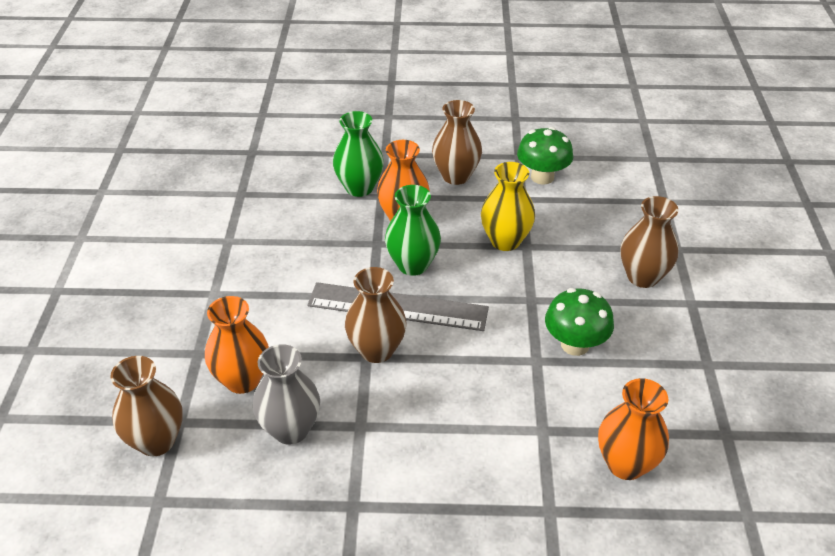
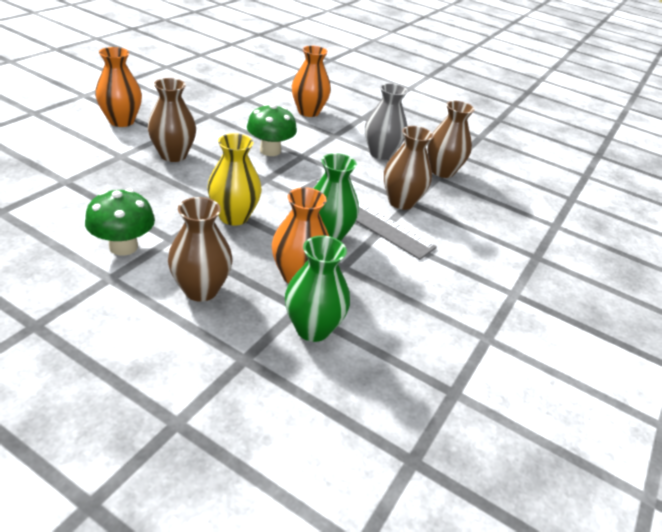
camera: 155 degrees left, 5 degrees down
brown vase [110,356,183,456] -> brown vase moved to [427,101,475,178]
orange vase [205,296,269,394] -> orange vase moved to [95,47,142,127]
grey vase [253,344,320,445] -> grey vase moved to [365,83,408,160]

